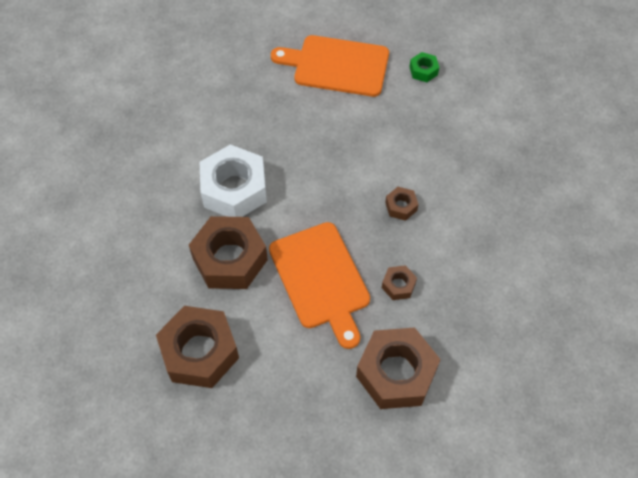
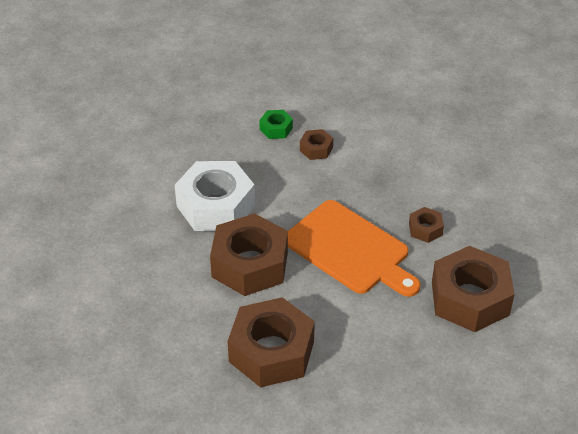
camera: 25 degrees left, 15 degrees down
orange cutting board [271,35,389,97] -> none
brown nut [385,187,419,221] -> brown nut moved to [300,129,333,160]
green nut [410,52,439,82] -> green nut moved to [259,110,293,139]

